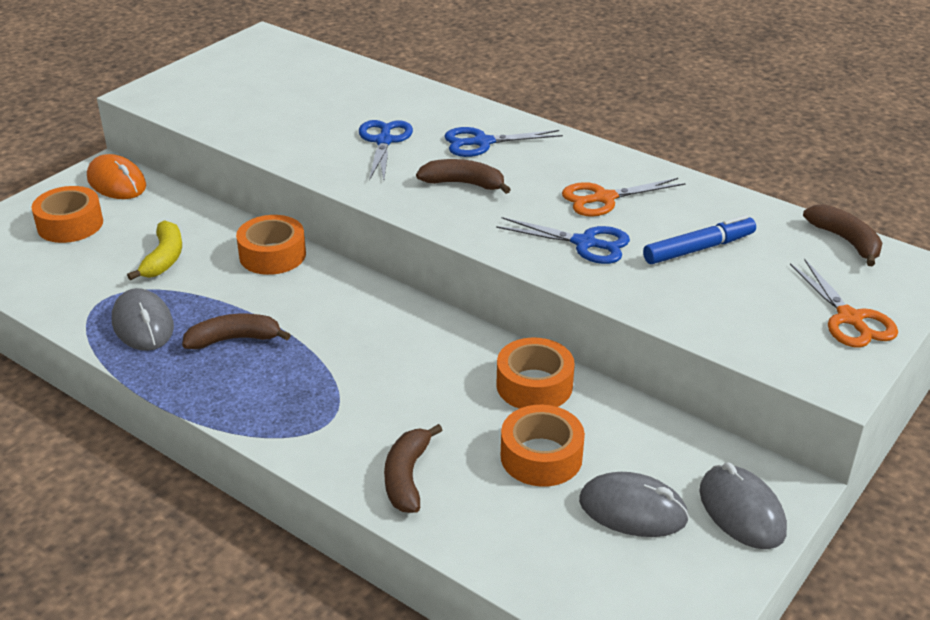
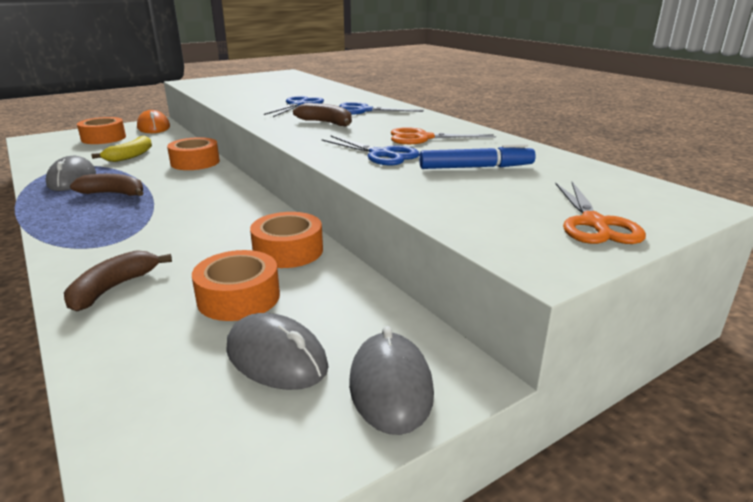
camera: 20 degrees right, 10 degrees down
brown banana [803,204,882,266] -> none

